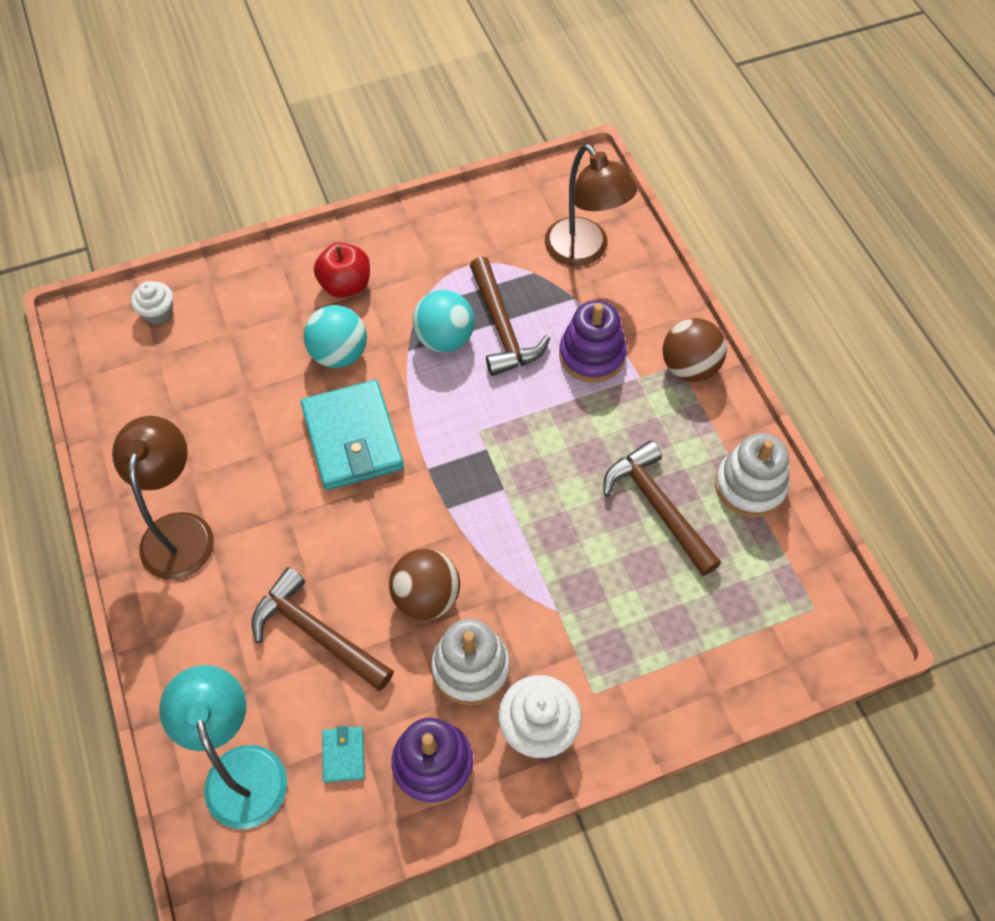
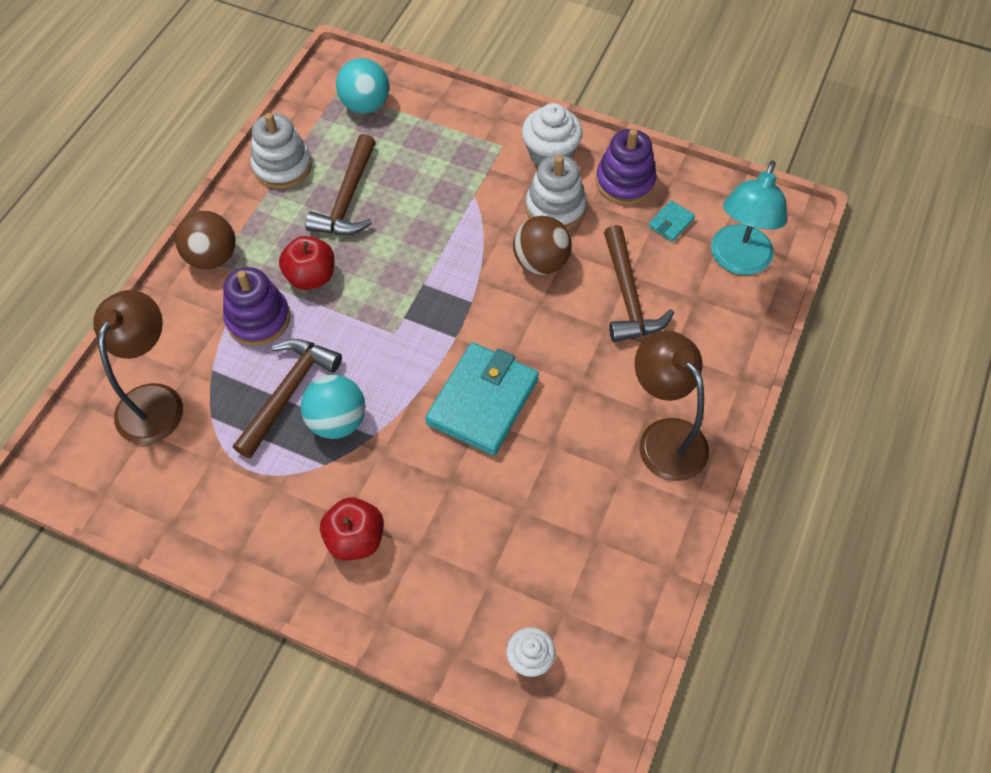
camera: 135 degrees left, 0 degrees up
brown lamp [112,416,214,580] -> brown lamp turned 105 degrees clockwise [635,330,709,481]
turquoise ball [304,305,367,368] -> turquoise ball moved to [336,58,389,113]
none -> red apple [279,236,334,290]

